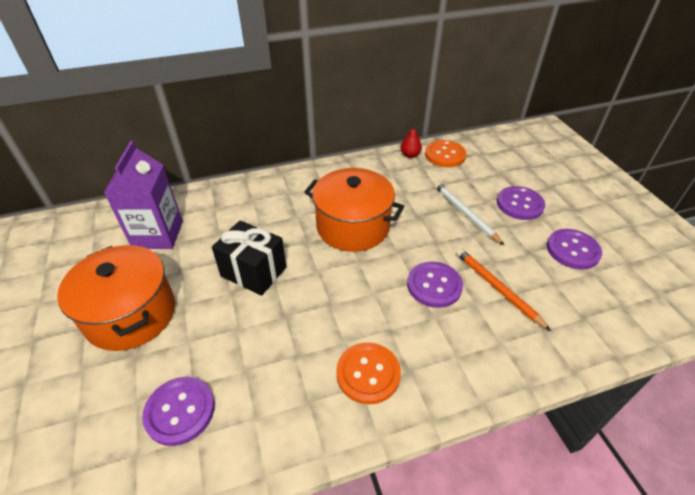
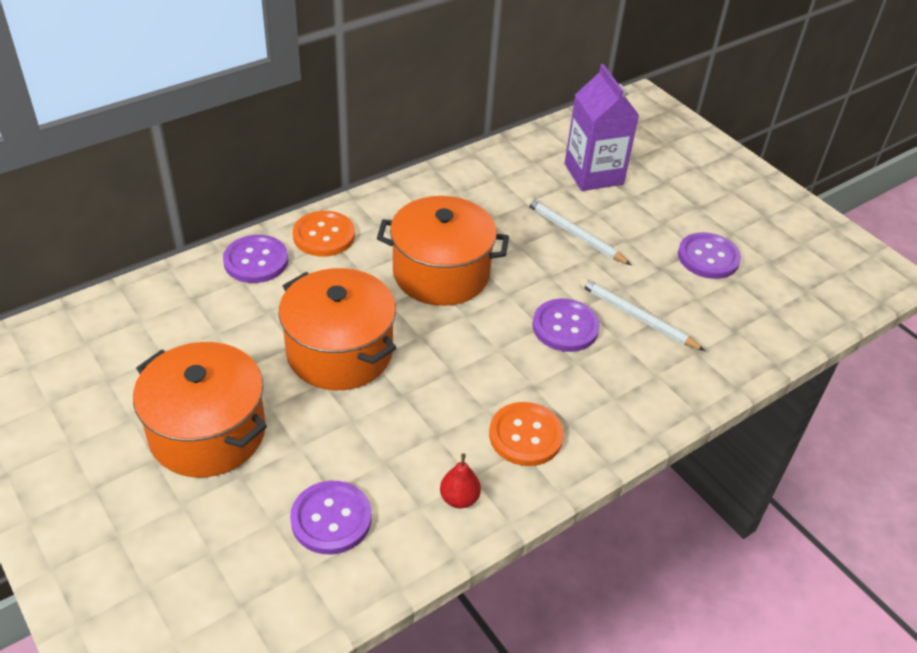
camera: 20 degrees left, 0 degrees up
purple carton [104,141,183,249] -> purple carton moved to [565,64,639,191]
black gift [212,220,286,296] -> orange pot [278,268,396,390]
red pear [401,123,422,158] -> red pear moved to [440,453,481,508]
orange button [425,140,466,167] -> orange button moved to [293,211,355,257]
orange pencil [456,248,551,331] -> white pencil [579,277,705,351]
purple button [497,186,545,220] -> purple button moved to [223,235,288,283]

